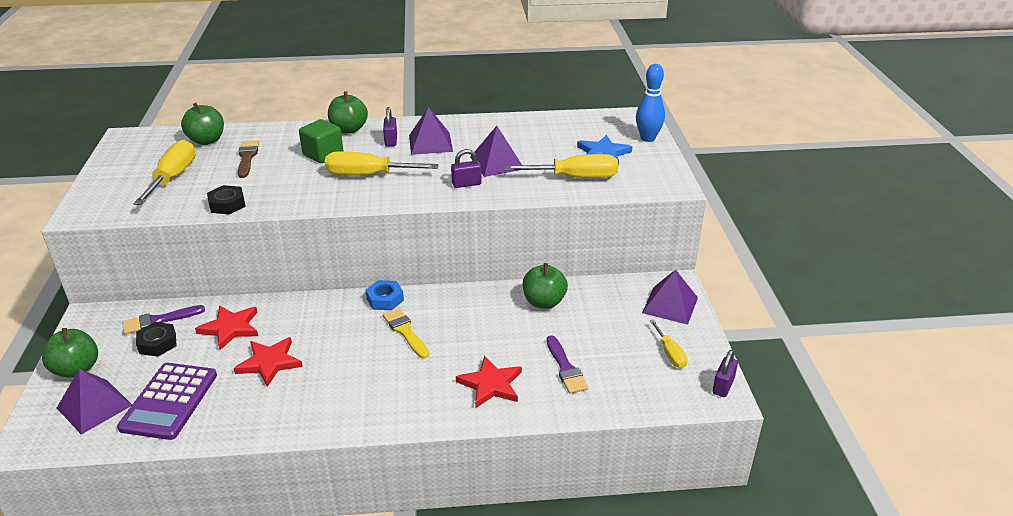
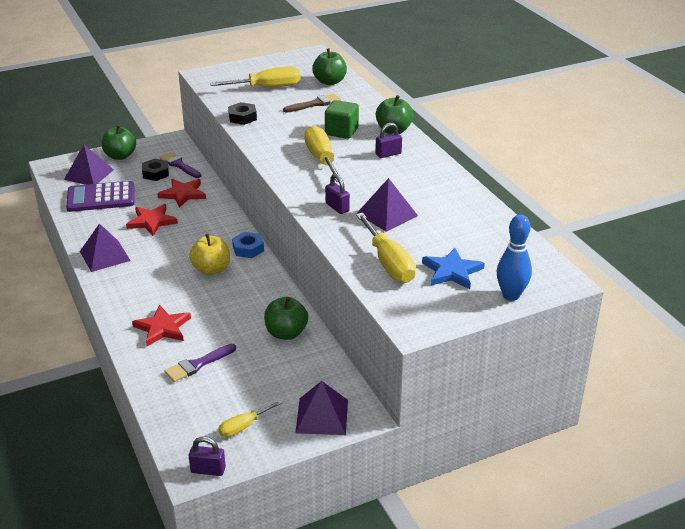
camera: 70 degrees right, 0 degrees up
yellow brush [382,308,429,359] -> yellow apple [189,234,230,275]
purple pyramid [409,107,453,155] -> purple pyramid moved to [80,223,131,272]

